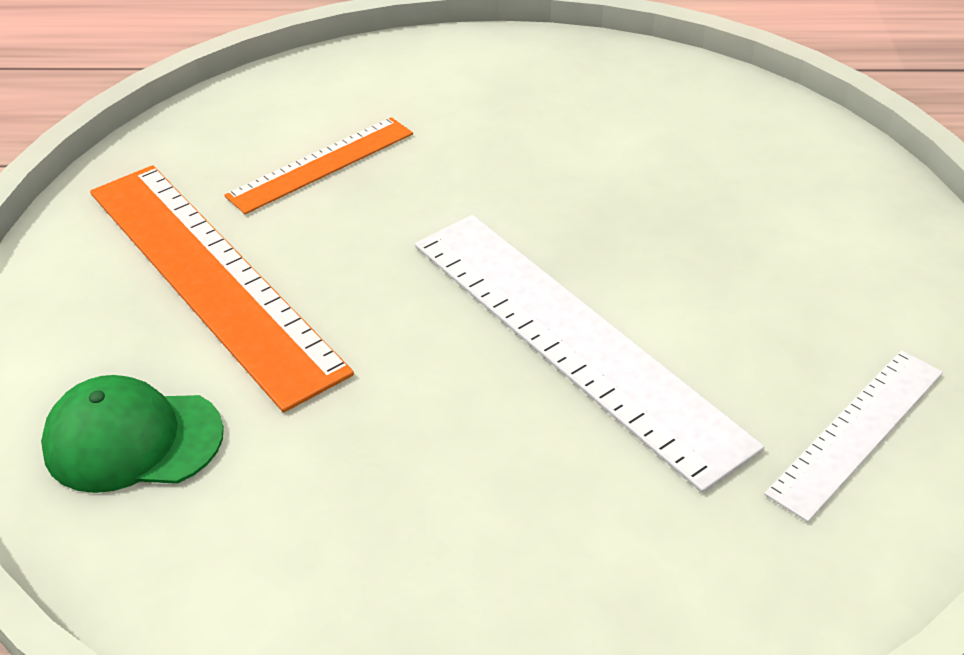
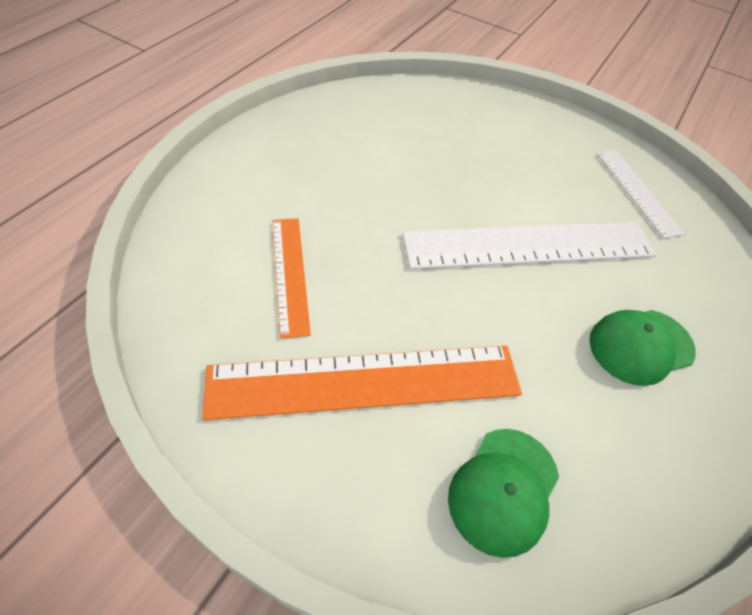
camera: 65 degrees left, 10 degrees up
none -> green cap [590,310,696,386]

